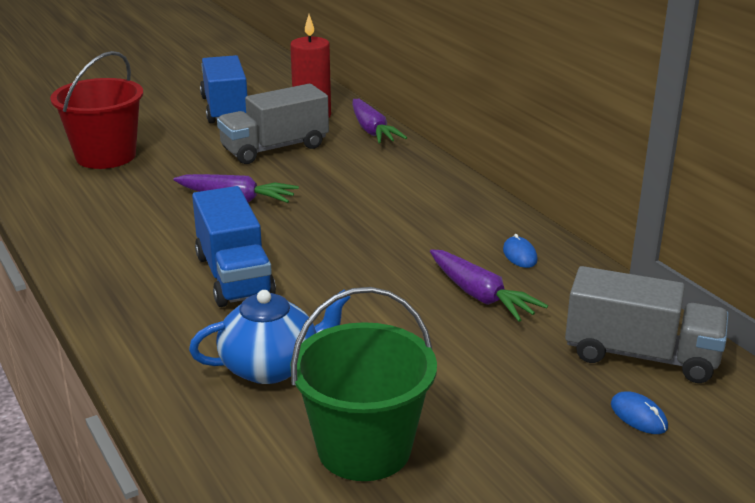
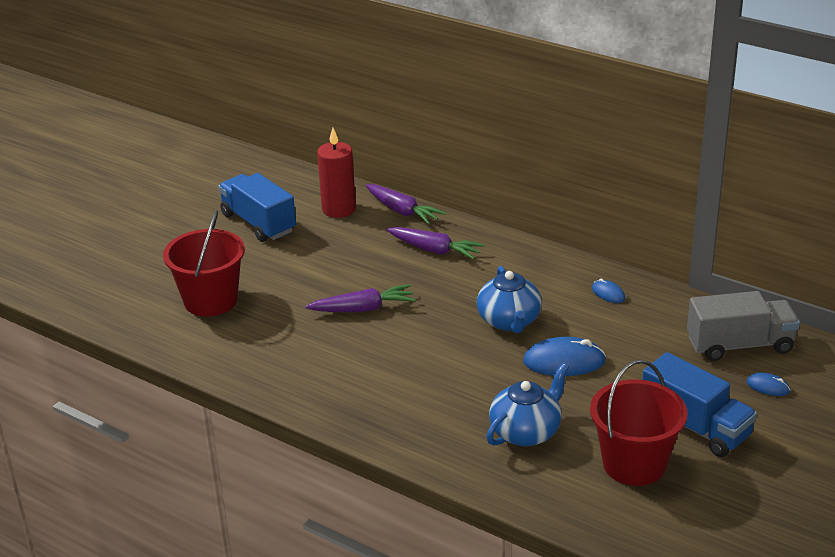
camera: 25 degrees left, 5 degrees up
blue truck [192,186,276,307] -> blue truck moved to [642,352,757,457]
grey truck [217,84,329,164] -> none
green bucket [290,287,437,481] -> red bucket [590,359,688,486]
purple carrot [430,249,548,322] -> purple carrot moved to [387,227,484,260]
none -> blue teapot [477,266,542,333]
none -> blue mouse [523,337,606,376]

